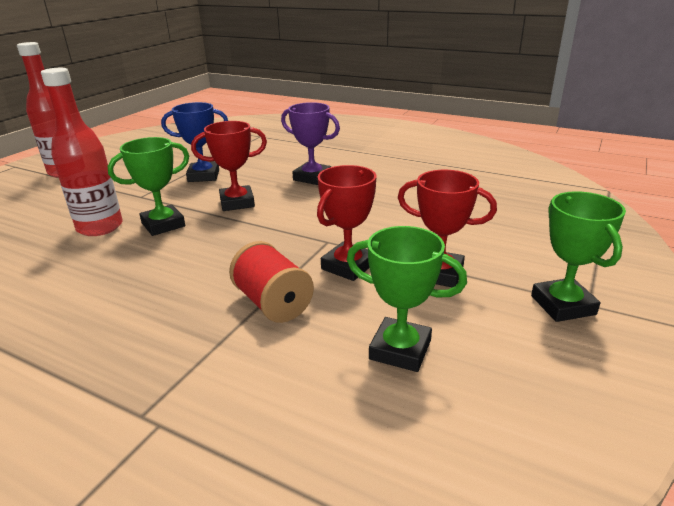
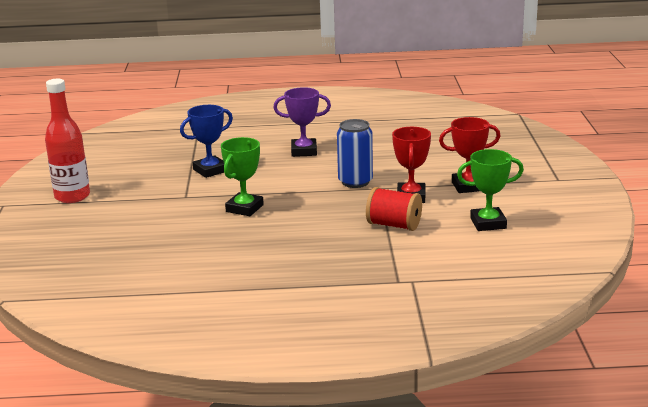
camera: 30 degrees left, 5 degrees down
red bottle [41,68,123,236] -> none
red trophy [191,121,267,211] -> none
green trophy [531,191,626,322] -> none
none -> blue can [337,119,373,188]

